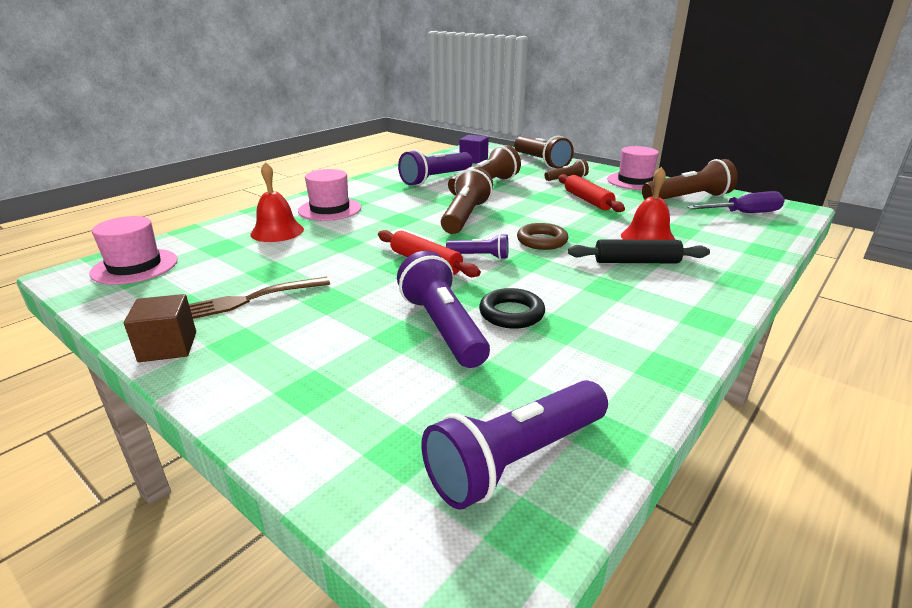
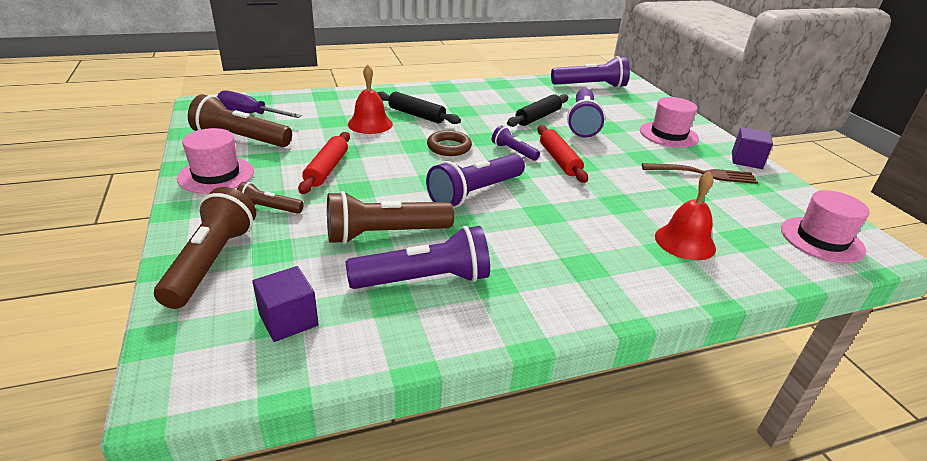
camera: 150 degrees left, 5 degrees up
brown cube [124,294,196,362] -> purple cube [732,127,773,169]
pink hat [298,169,362,221] -> pink hat moved to [640,97,699,148]
brown flashlight [441,167,493,234] -> purple flashlight [426,154,525,208]
black ring [479,288,545,329] -> black rolling pin [507,94,568,127]

